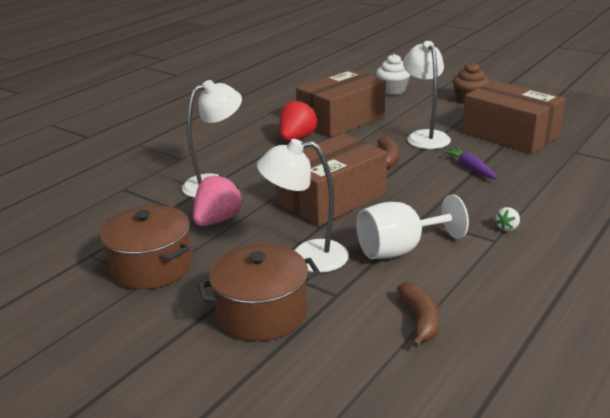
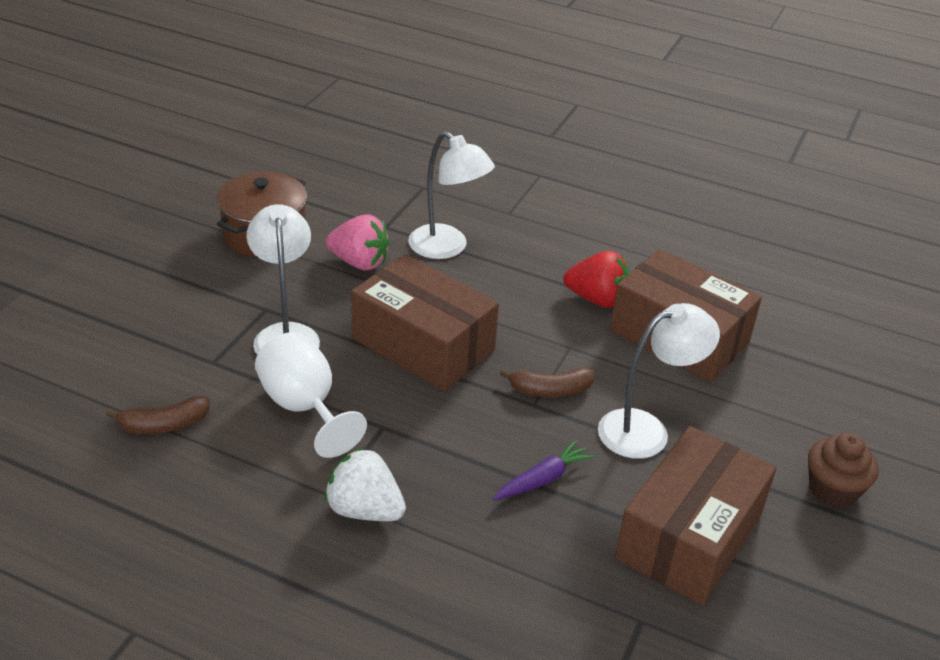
camera: 75 degrees right, 10 degrees up
brown pot [197,244,320,341] -> none
white cupcake [376,54,410,95] -> none
white strawberry [495,207,520,231] -> white strawberry [324,447,406,521], size x2.08

